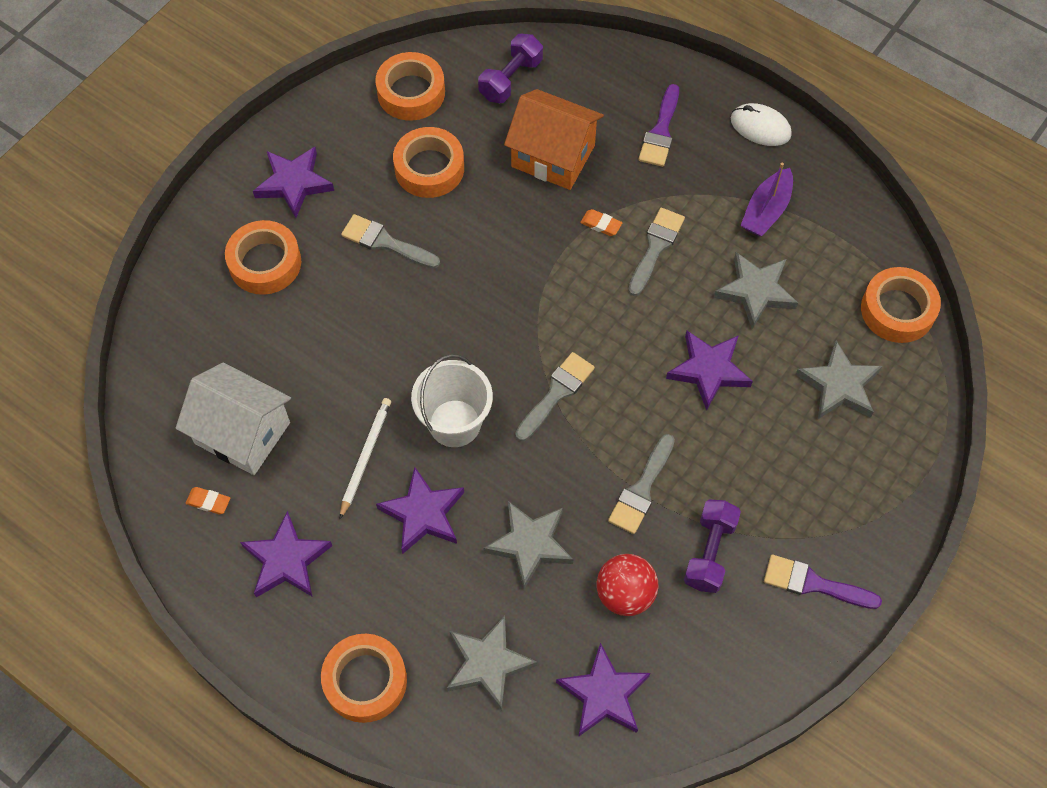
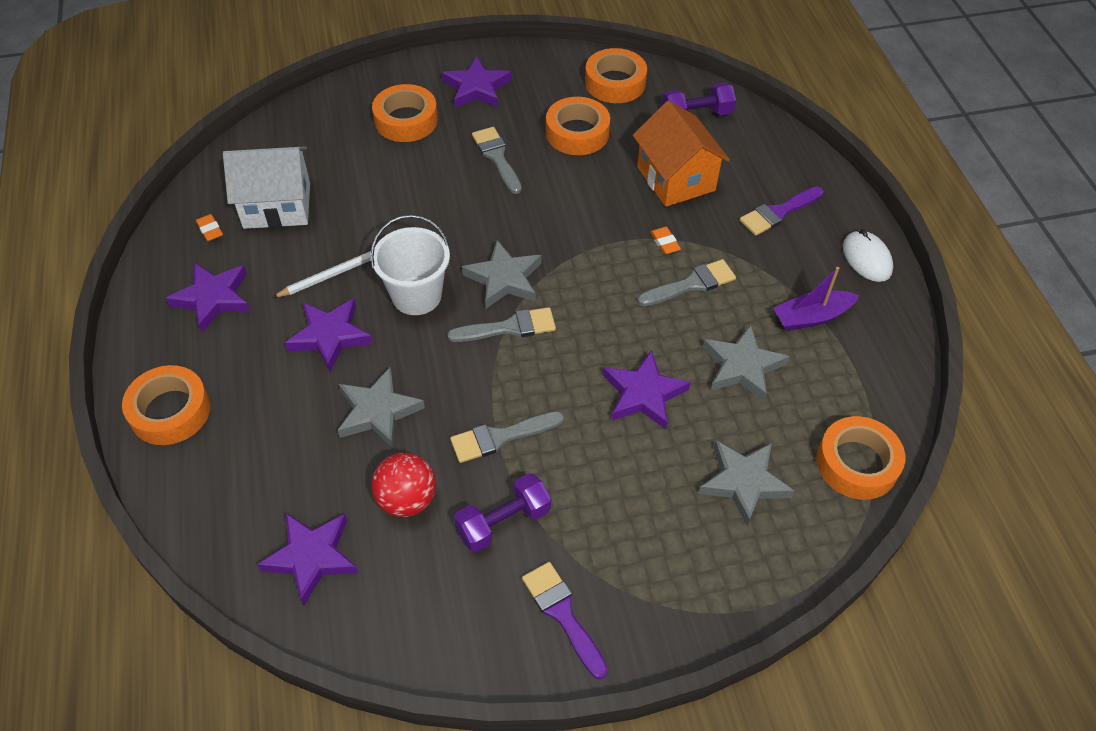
camera: 40 degrees right, 10 degrees down
white house [176,362,291,475] -> white house turned 75 degrees counterclockwise [223,146,310,229]
grey star [447,616,537,711] -> grey star moved to [462,240,541,308]

